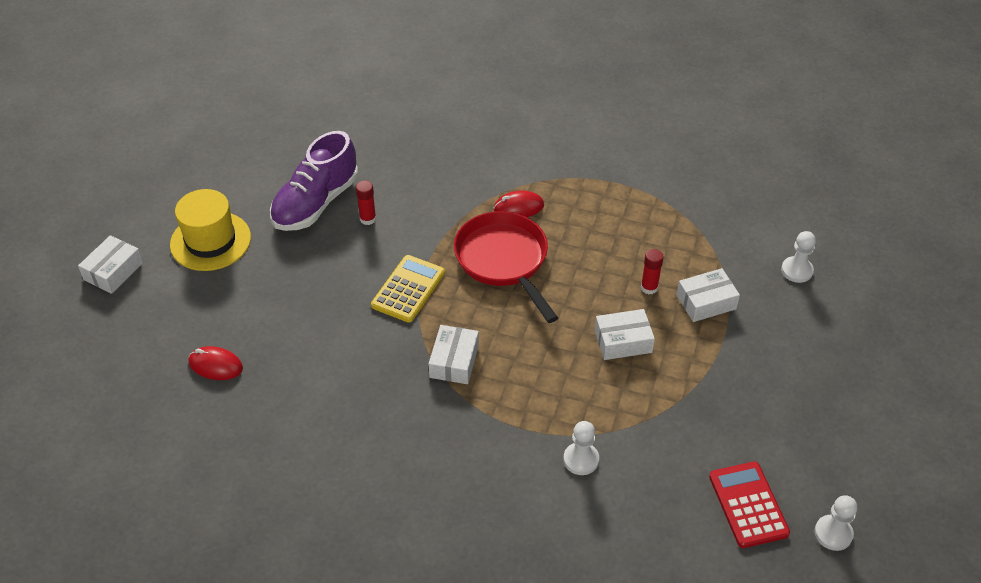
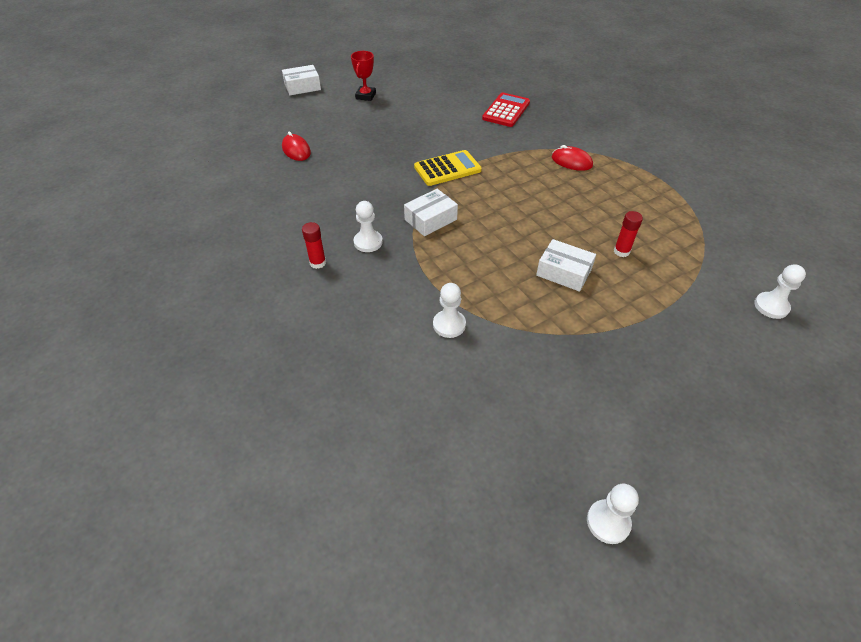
camera: 40 degrees right, 0 degrees up
yellow hat [170,189,251,271] -> red trophy [351,51,376,101]
purple shoe [270,131,358,231] -> none
red glue stick [356,180,376,225] -> red glue stick moved to [302,222,326,269]
red pan [454,211,558,323] -> none
white box [676,268,740,322] -> none
red calculator [709,462,790,548] -> red calculator moved to [482,93,530,127]
none -> white pawn [354,201,383,252]

